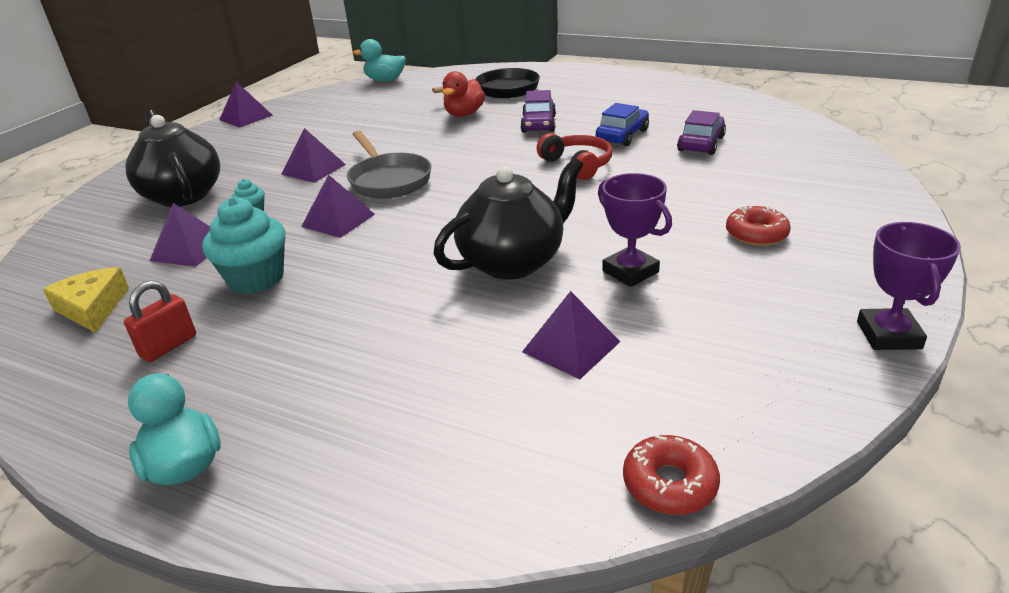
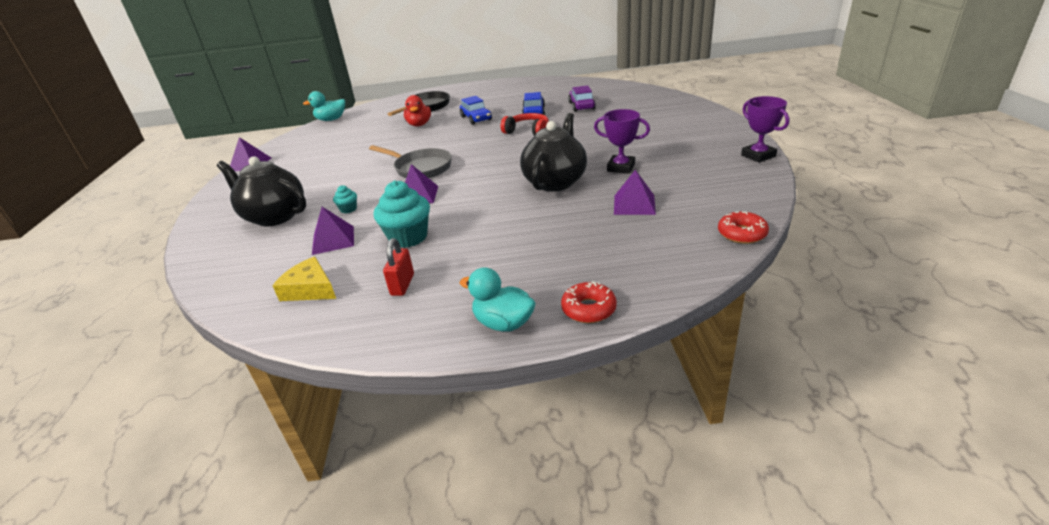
camera: 30 degrees left, 0 degrees up
purple pyramid [281,128,346,183] -> none
purple car [520,90,556,133] -> blue car [460,96,492,125]
red donut [726,206,791,246] -> red donut moved to [561,281,617,323]

